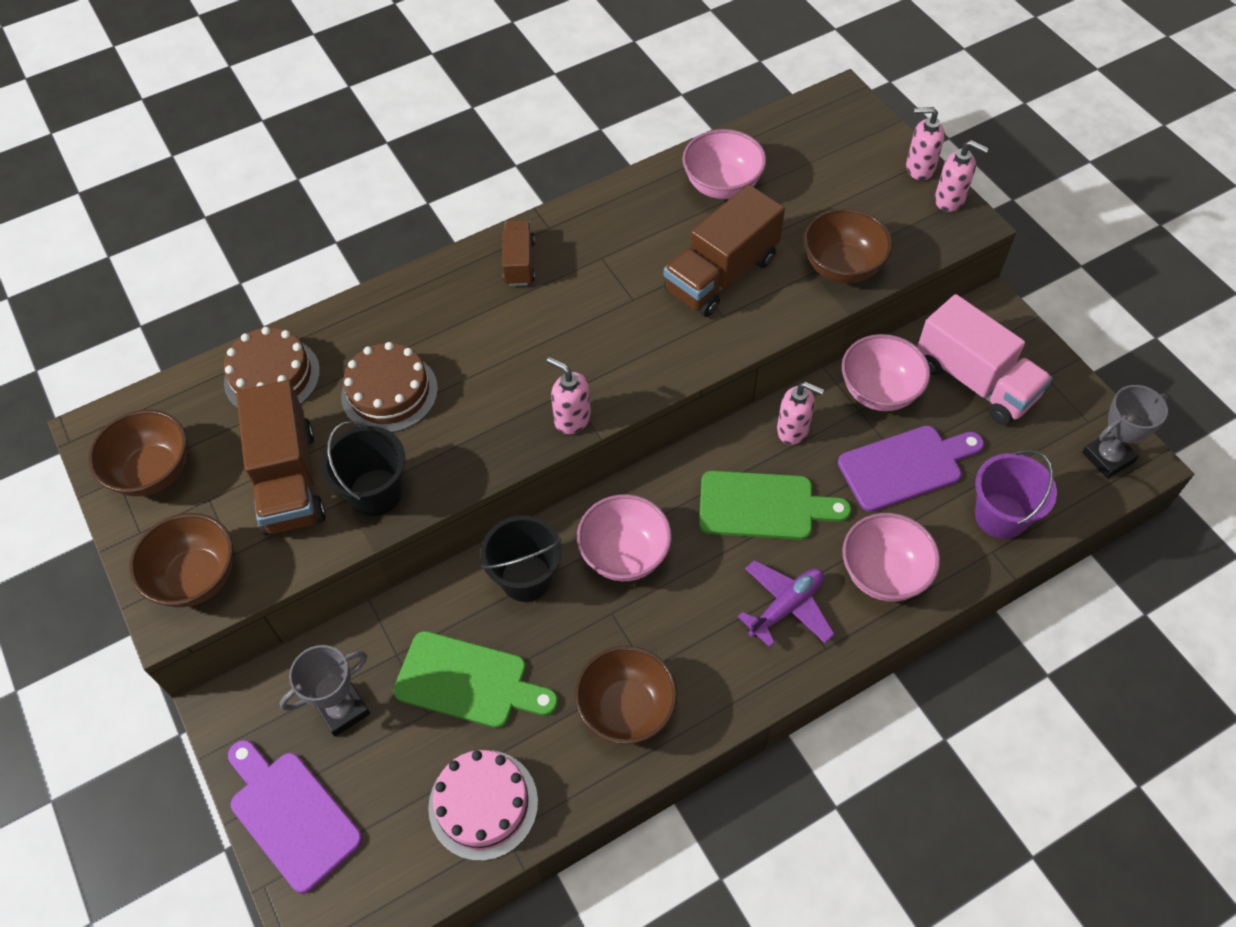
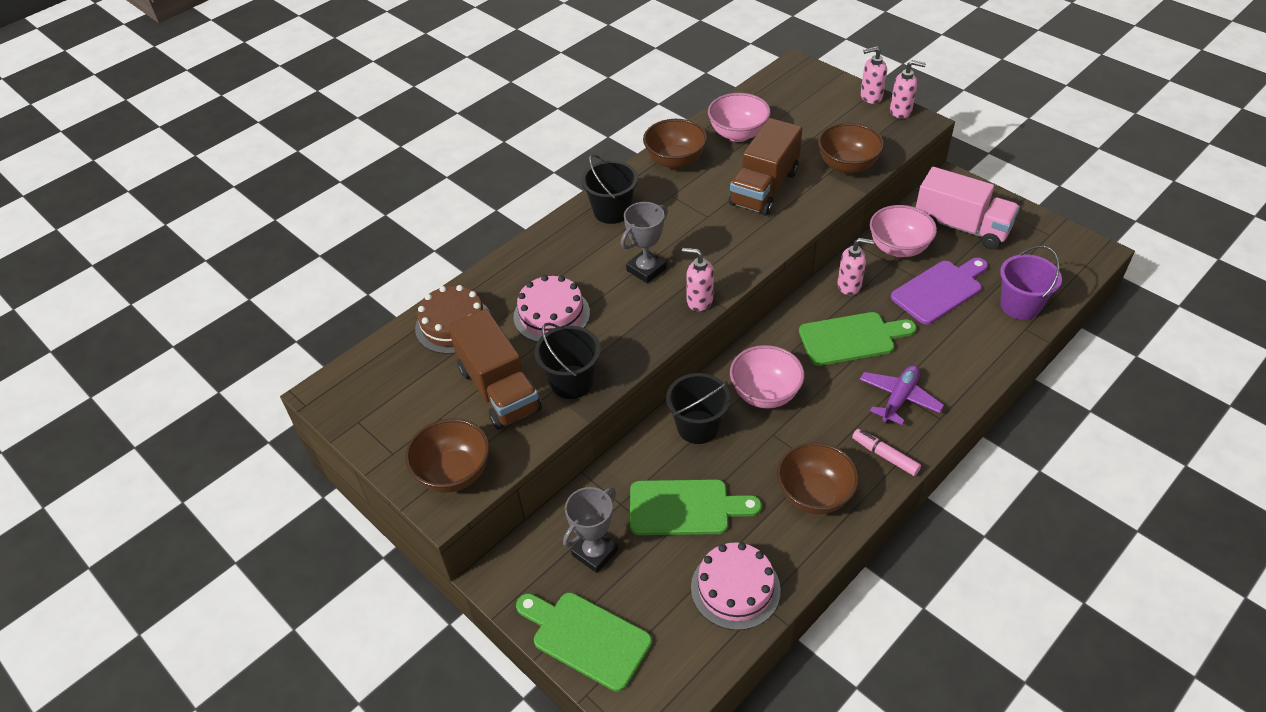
camera: 15 degrees left, 10 degrees down
brown bowl [88,410,187,496] -> brown bowl moved to [643,119,707,169]
purple cutting board [228,740,363,894] -> green cutting board [516,592,652,692]
brown cake [341,342,438,433] -> pink cake [514,275,590,342]
brown truck [502,220,535,286] -> black bucket [581,154,638,224]
pink bowl [842,513,940,602] -> none
grey trophy [1082,385,1168,479] -> grey trophy moved to [621,202,668,283]
none -> pink marker [852,429,921,476]

